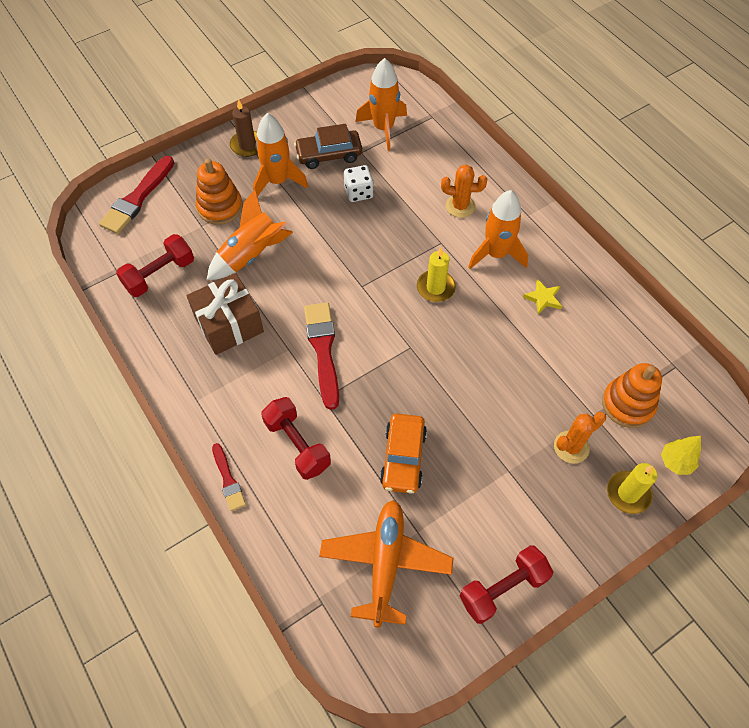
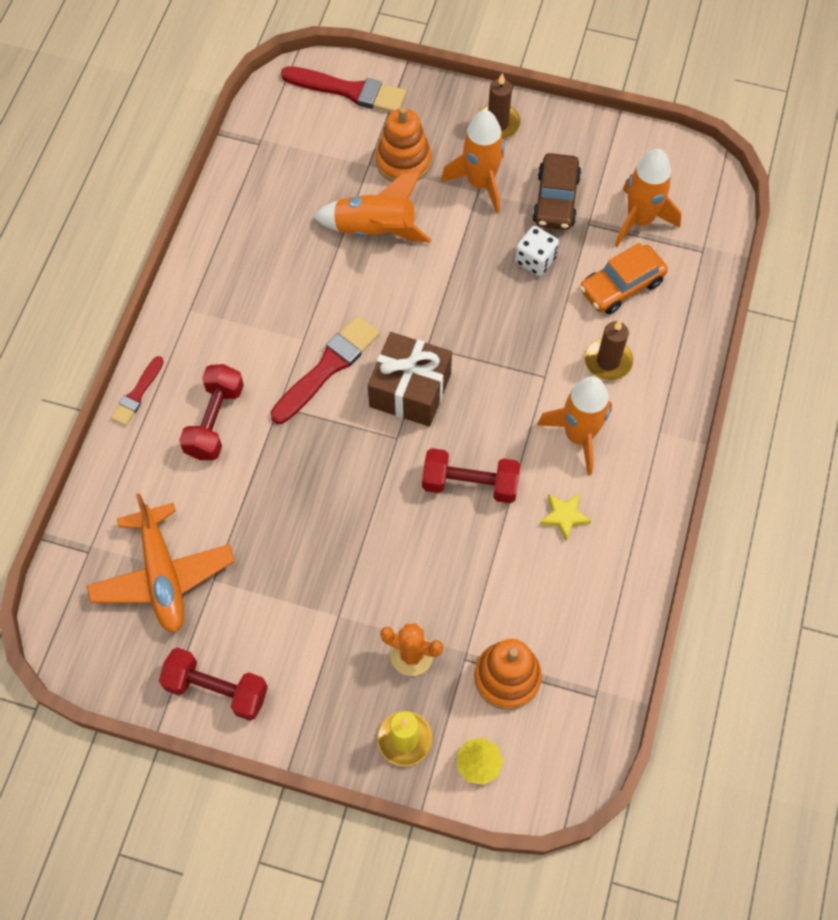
camera: 50 degrees right, 5 degrees up
red brush [99,156,174,234] -> red brush turned 150 degrees counterclockwise [281,66,406,112]
red dumbbell [116,234,194,297] -> red dumbbell moved to [422,448,520,503]
brown gift [186,273,264,355] -> brown gift moved to [368,332,452,427]
brown car [294,124,362,169] -> brown car turned 120 degrees counterclockwise [532,153,581,230]
orange plane [319,500,453,628] -> orange plane turned 105 degrees clockwise [86,493,234,633]
orange car [380,414,427,494] -> orange car moved to [580,243,668,314]
yellow candle [417,248,456,302] -> none
orange cactus [441,164,487,218] -> brown candle [585,320,633,381]

